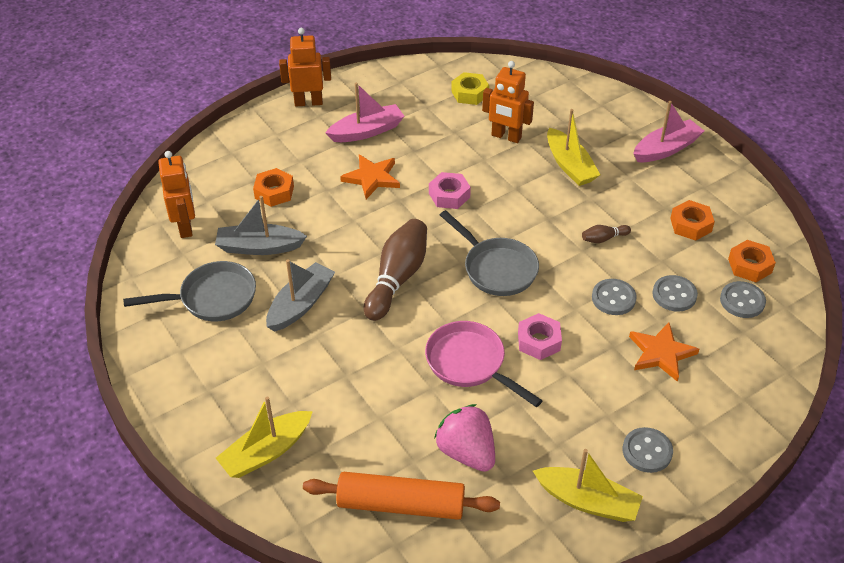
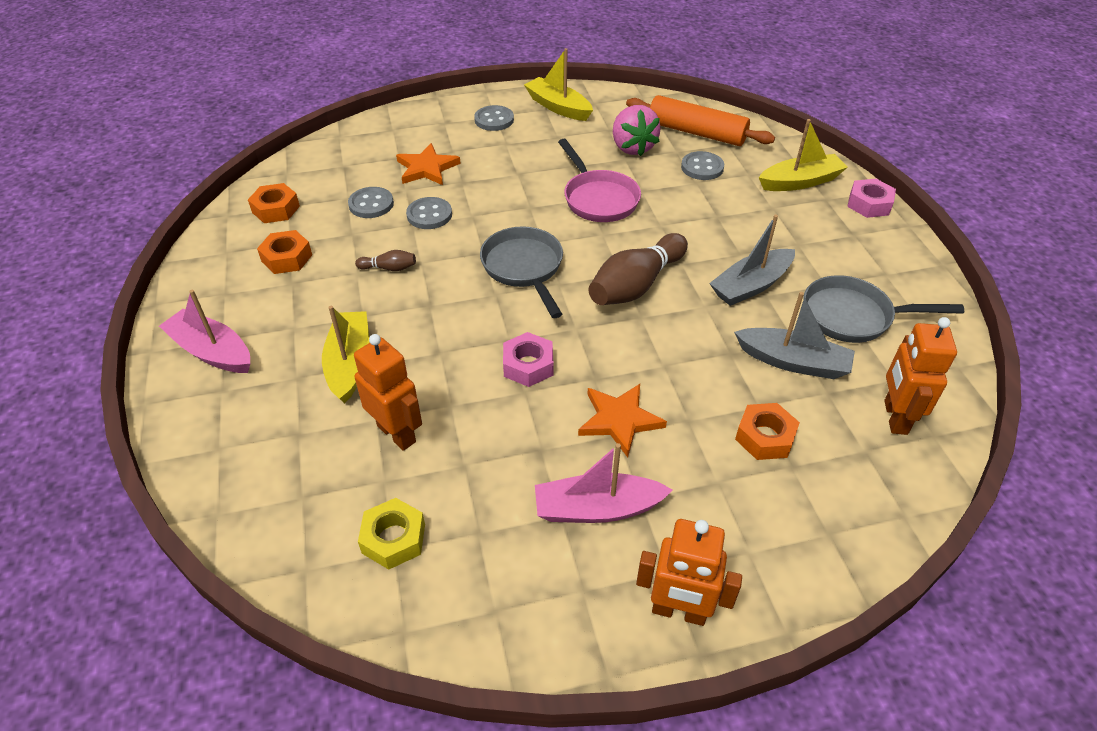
camera: 160 degrees left, 0 degrees up
pink nut [518,313,562,360] -> pink nut moved to [847,179,896,218]
pink boat [633,101,704,162] -> pink boat turned 45 degrees clockwise [159,290,250,373]
grey button [720,281,766,318] -> grey button moved to [681,151,724,180]

